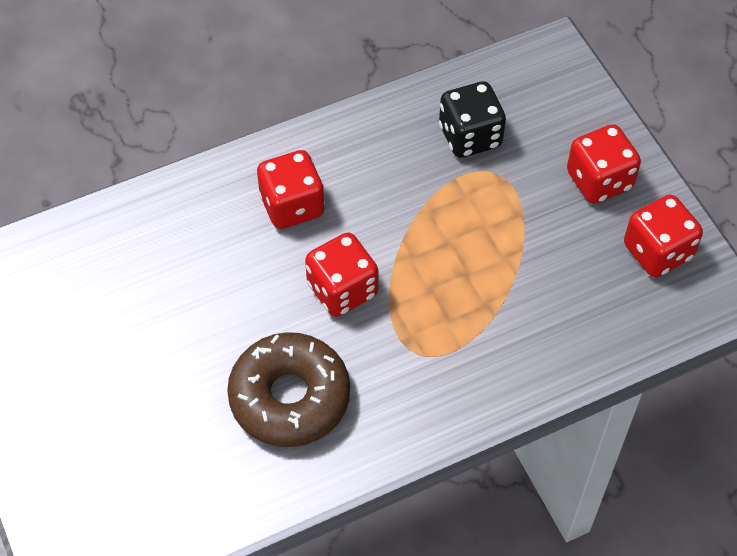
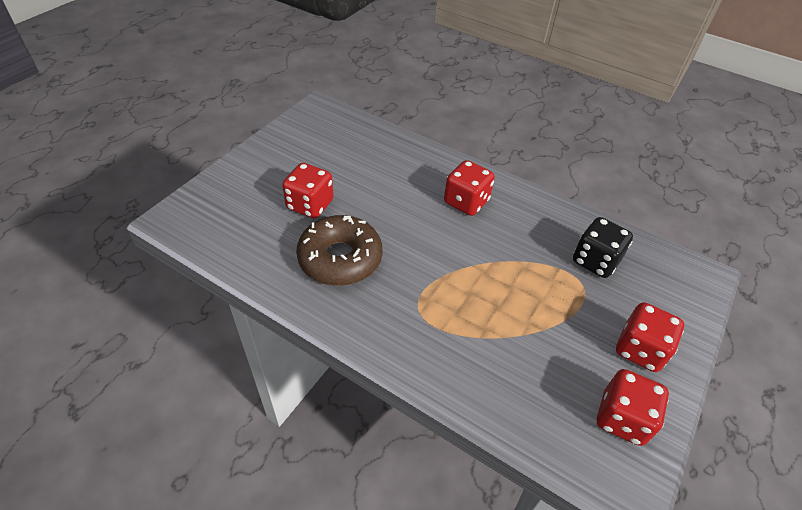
camera: 55 degrees right, 10 degrees down
red dice [305,233,379,317] -> red dice moved to [282,163,333,219]

